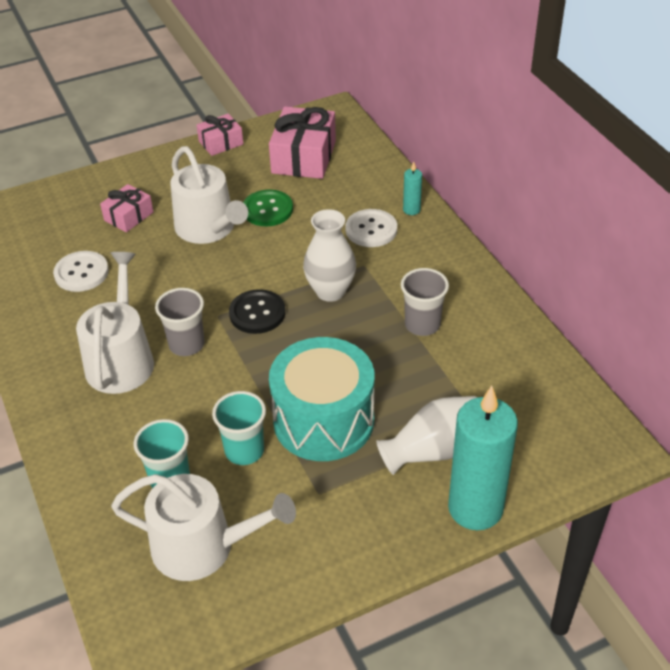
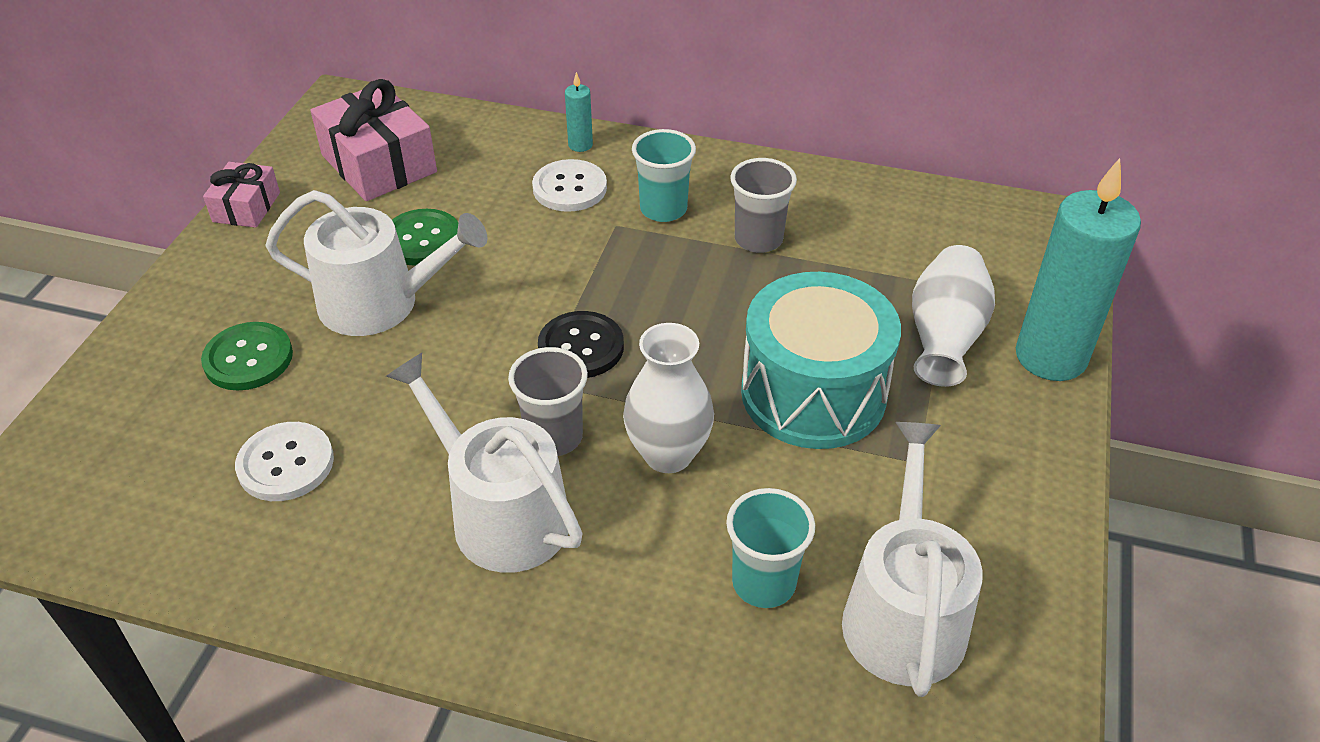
camera: 50 degrees left, 0 degrees up
pink gift [100,184,153,232] -> green button [201,322,293,390]
white watering can [111,474,296,581] -> white watering can turned 45 degrees counterclockwise [842,422,983,697]
turquoise cup [212,391,266,465] -> turquoise cup moved to [632,129,696,222]
white vase [303,209,356,302] -> white vase moved to [623,323,714,473]

